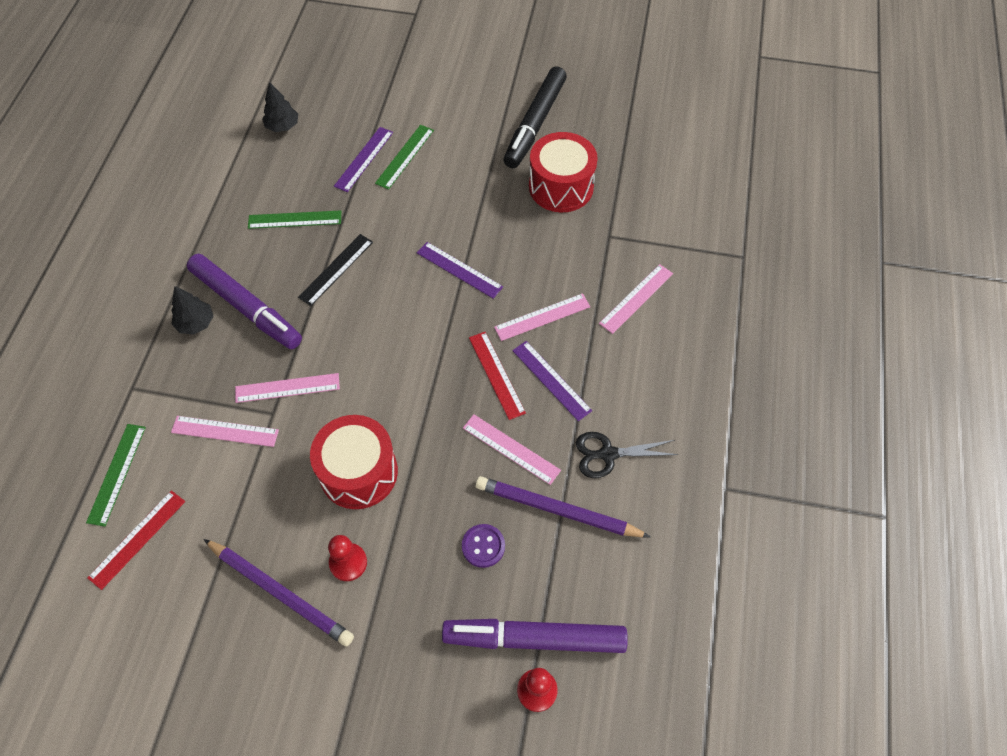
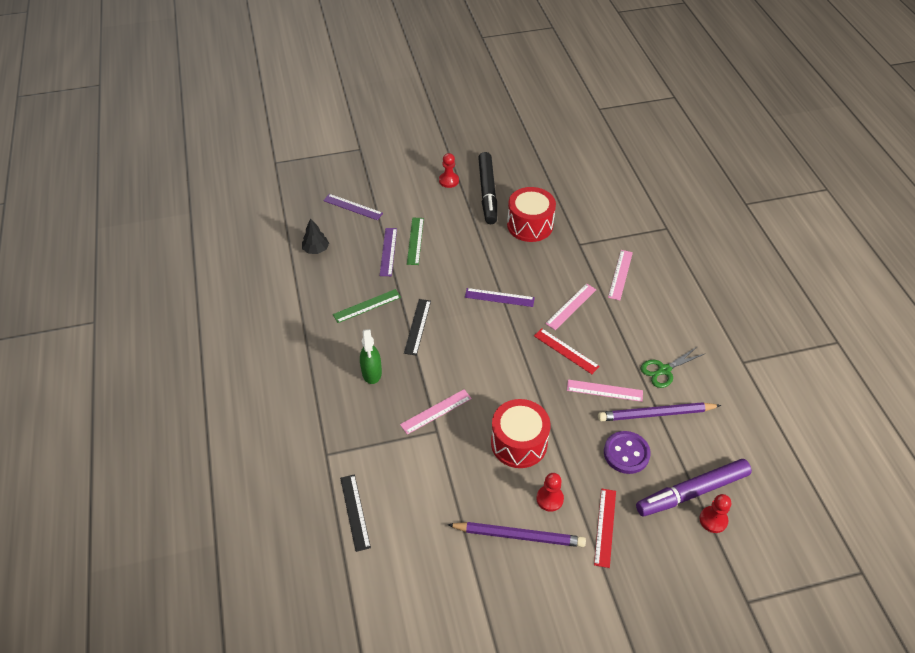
camera: 25 degrees left, 10 degrees down
green ruler [86,424,146,527] -> black ruler [340,474,371,552]
red ruler [87,490,185,590] -> red ruler moved to [594,489,616,568]
black tree [171,286,213,335] -> none
pink ruler [171,416,279,447] -> none
purple marker [187,254,302,349] -> green spray bottle [360,329,382,384]
purple button [462,524,505,568] -> purple button [604,431,651,474], size x1.50
purple ruler [512,341,592,421] -> purple ruler moved to [323,194,383,220]
black scissors [576,432,679,478] -> green scissors [640,347,704,388]
none -> red pawn [439,153,459,188]

